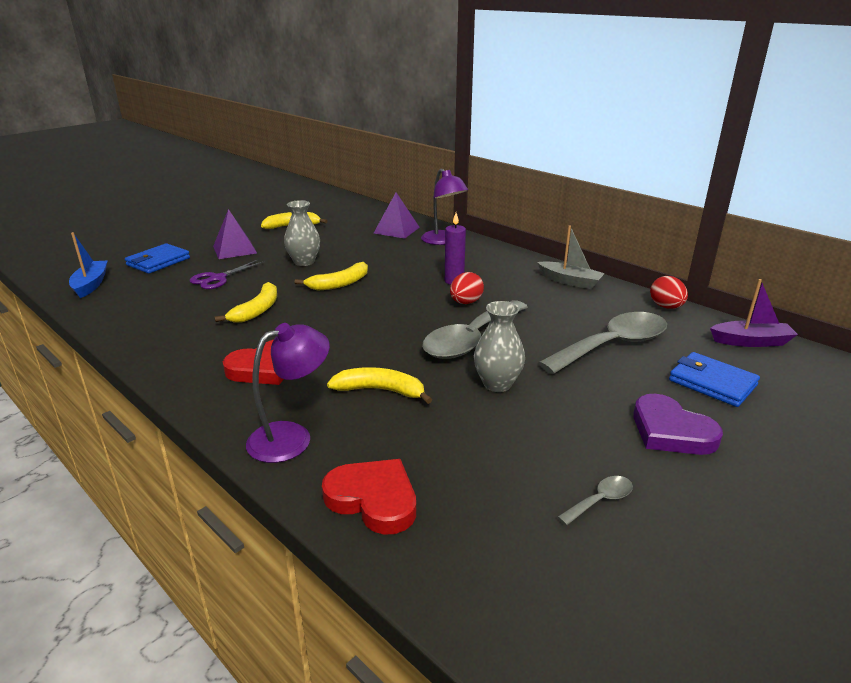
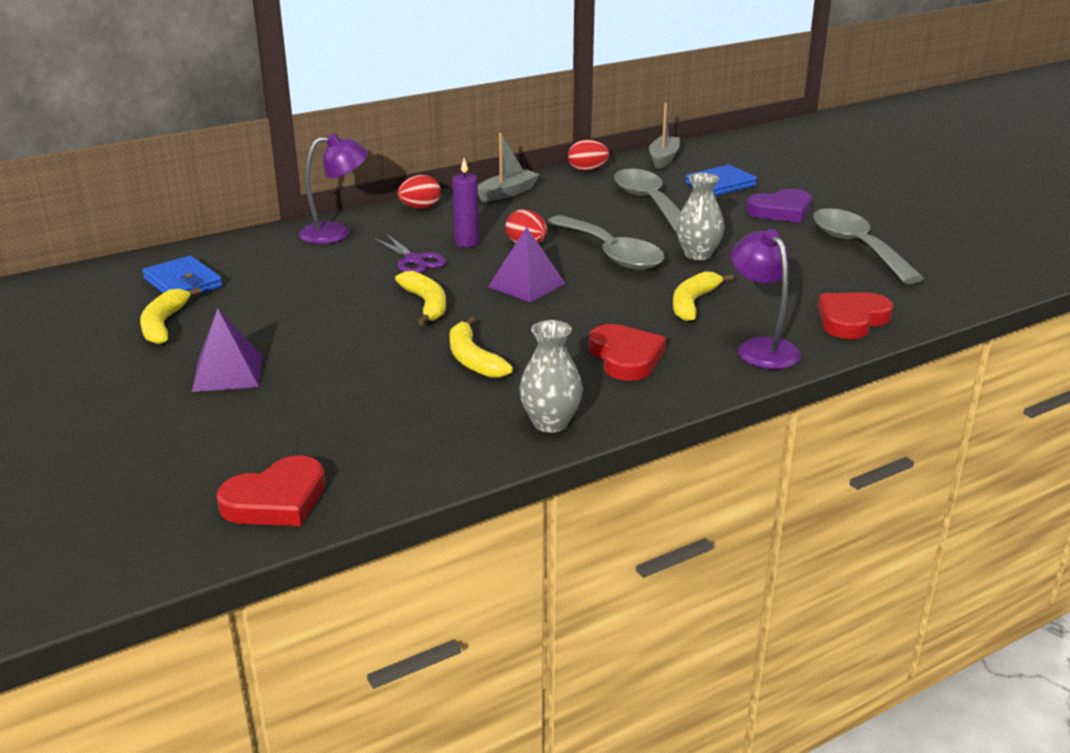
camera: 75 degrees left, 0 degrees up
blue boat [69,232,108,298] -> red heart [216,456,325,526]
blue wallet [125,243,190,274] -> blue wallet moved to [142,256,223,297]
purple scissors [190,260,265,289] -> purple scissors moved to [374,234,447,273]
yellow banana [214,282,277,323] -> yellow banana turned 150 degrees counterclockwise [450,317,513,378]
grey vase [284,200,320,266] -> grey vase moved to [519,320,583,433]
purple pyramid [374,193,420,239] -> purple pyramid moved to [488,227,566,303]
grey spoon [557,476,633,526] -> grey spoon [813,208,924,284], size x2.39
purple boat [710,279,798,347] -> grey boat [649,103,680,169]
none -> red egg [398,175,441,209]

